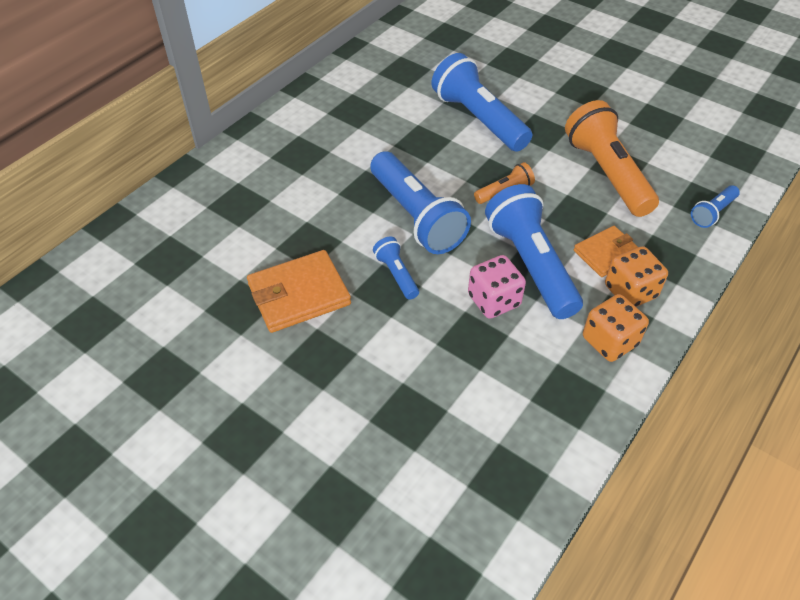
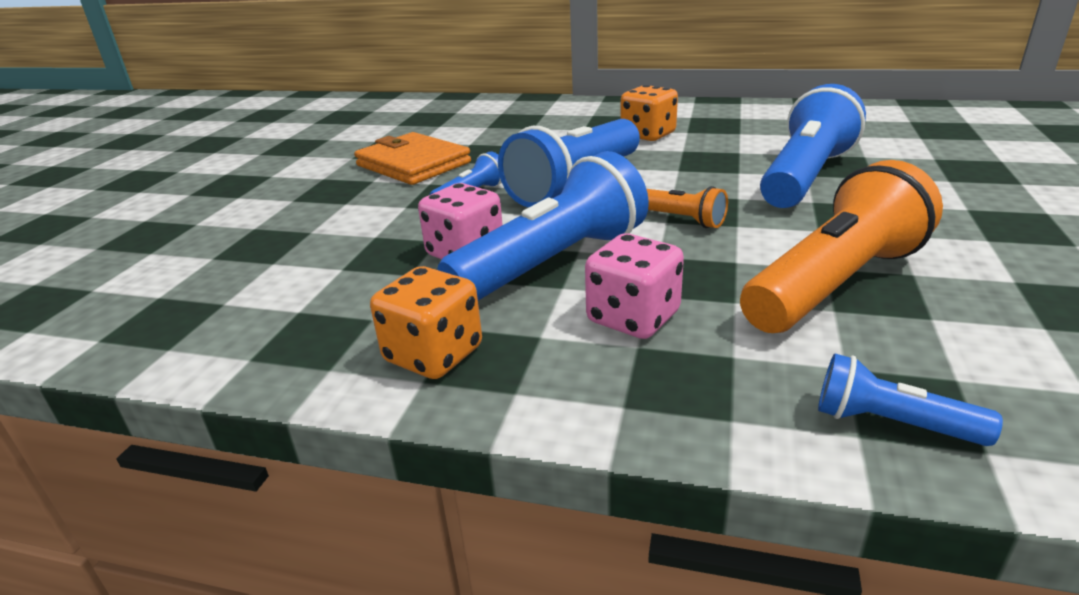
camera: 70 degrees right, 20 degrees down
orange wallet [574,226,638,277] -> pink dice [585,233,684,339]
orange dice [605,246,668,307] -> orange dice moved to [621,85,678,141]

